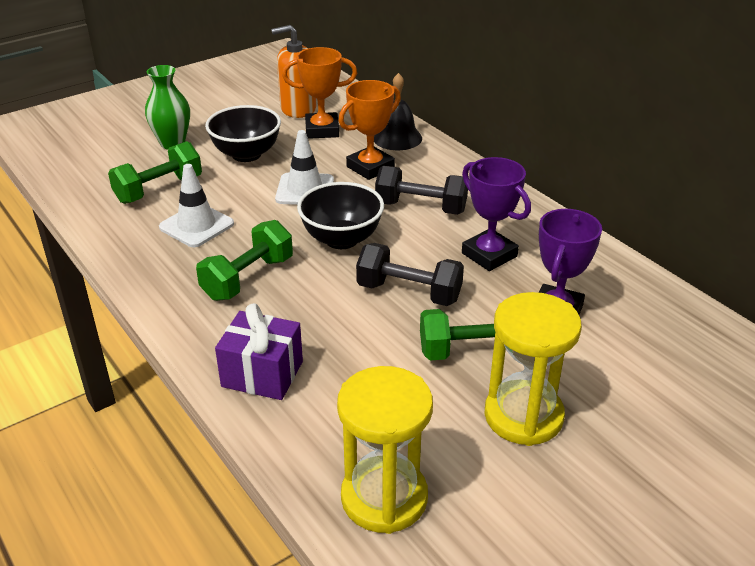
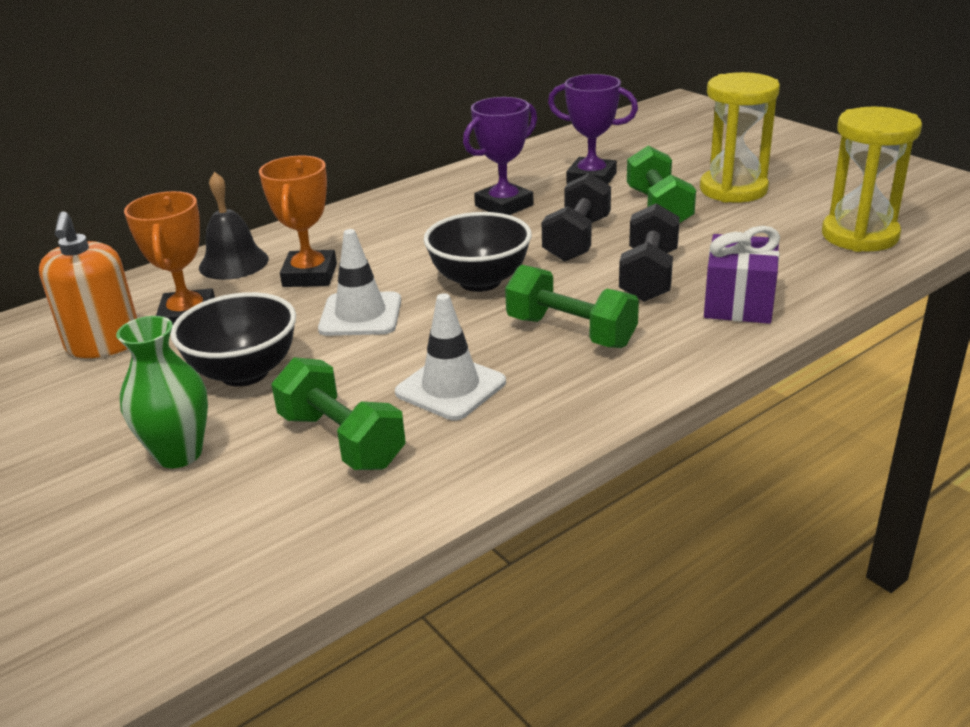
camera: 90 degrees left, 5 degrees down
orange trophy [338,80,401,180] -> orange trophy turned 45 degrees clockwise [259,156,337,287]
black dumbbell [375,166,468,215] -> black dumbbell moved to [619,203,680,302]

